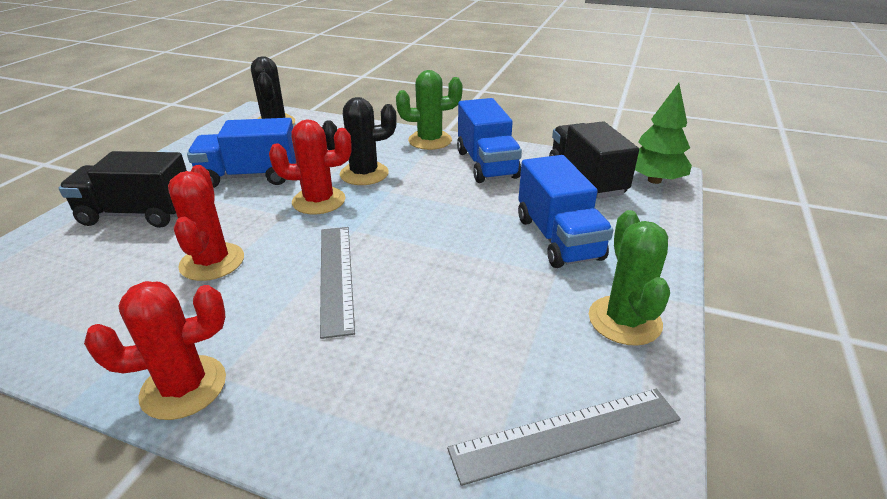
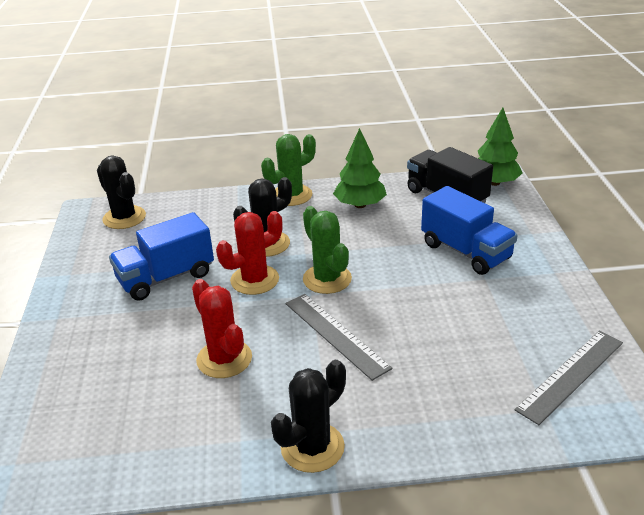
camera: 25 degrees left, 0 degrees up
black truck [59,151,187,228] -> none
red cactus [84,281,226,420] -> black cactus [271,360,346,473]
blue truck [457,98,522,183] -> green tree [333,128,387,208]
green cactus [589,210,670,346] -> green cactus moved to [303,206,352,294]

